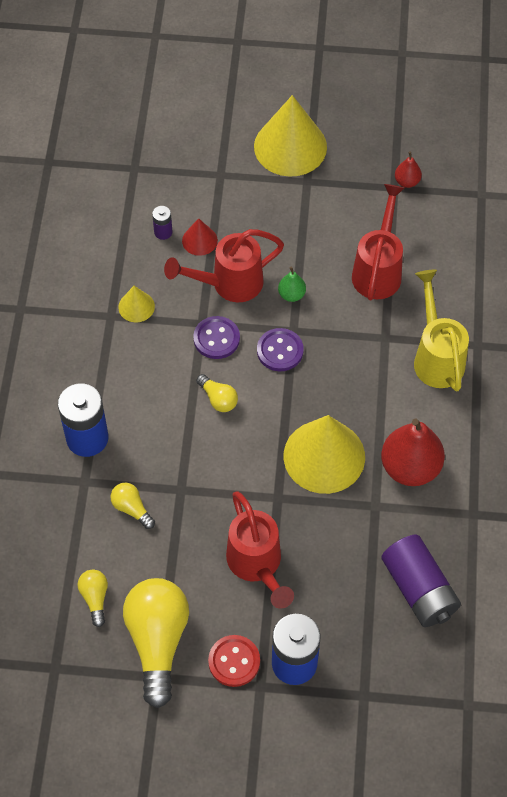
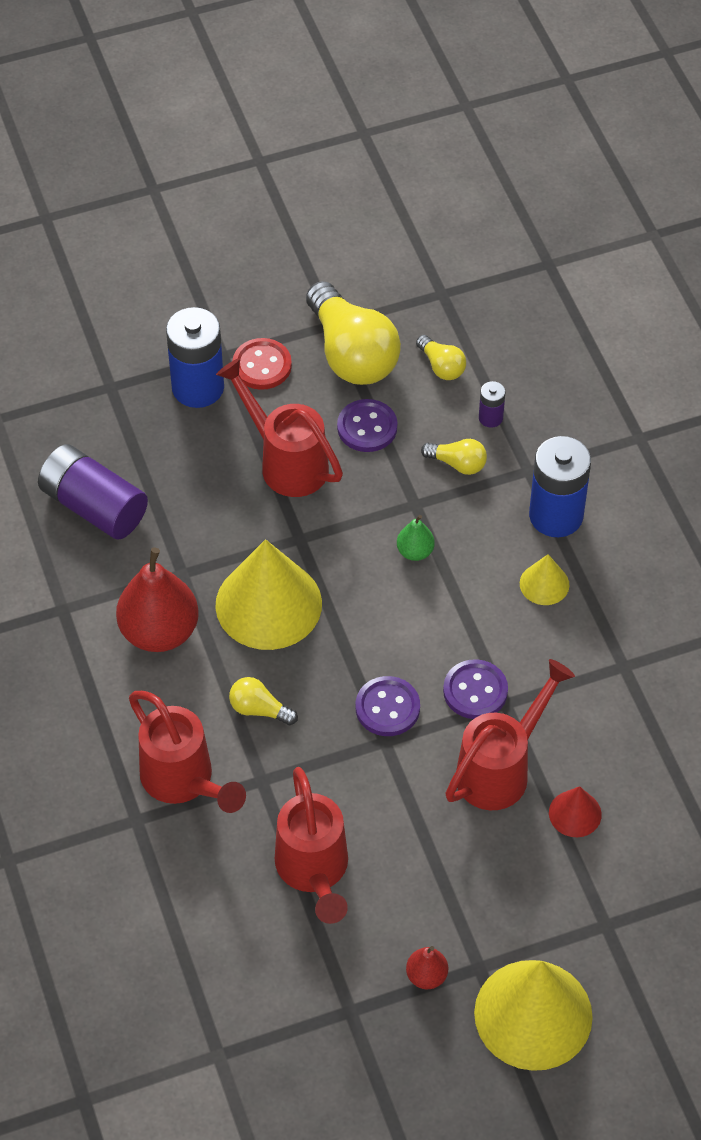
camera: 155 degrees right, 5 degrees down
yellow cone [118,286,155,322] -> yellow cone moved to [520,554,569,605]
purple battery [152,206,172,240] -> purple battery moved to [479,381,506,428]
yellow light bulb [196,374,238,412] -> yellow light bulb moved to [229,677,298,725]
green pear [278,266,306,302] -> green pear moved to [397,515,435,561]
red pear [395,151,422,188] -> red pear moved to [406,946,448,989]
yellow watering can [414,270,469,392] -> red watering can [129,691,246,813]
none -> purple button [337,399,397,452]

